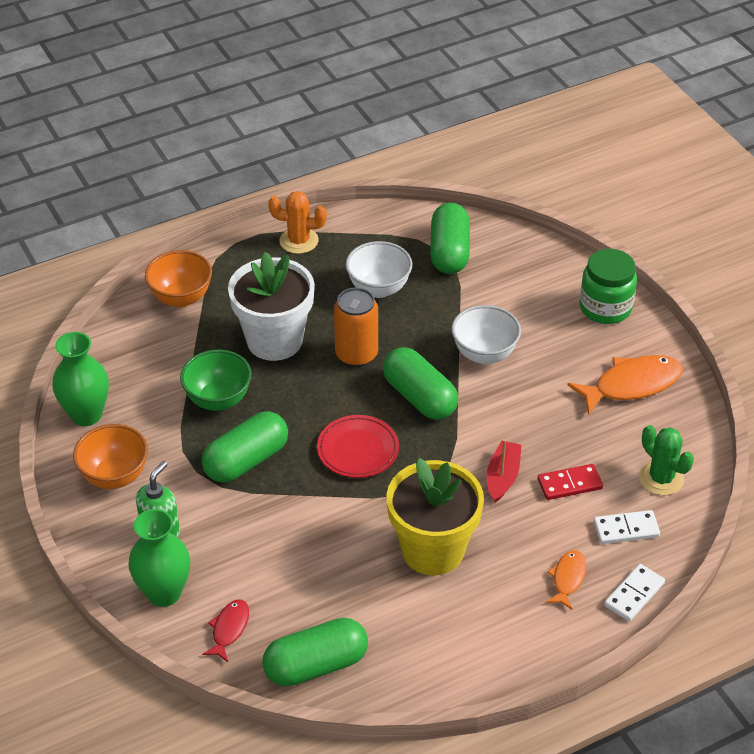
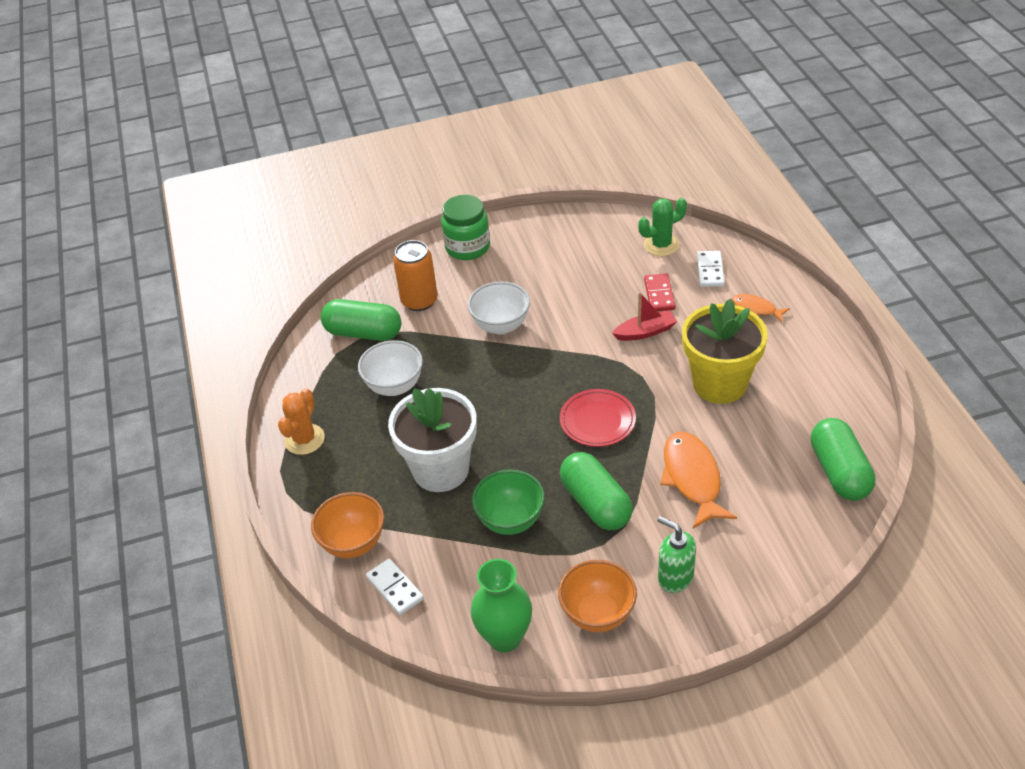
camera: 75 degrees left, 0 degrees up
green vase [129,509,190,607] -> none
red fish [202,600,249,662] -> none
orange can [334,287,378,367] -> orange can moved to [393,240,438,311]
green capsule [383,347,458,420] -> none
red boat [487,439,521,503] -> red boat turned 135 degrees clockwise [612,292,677,341]
orange fish [567,355,683,415] -> orange fish moved to [660,432,737,529]
white domino [604,564,665,622] -> white domino moved to [366,558,424,615]

